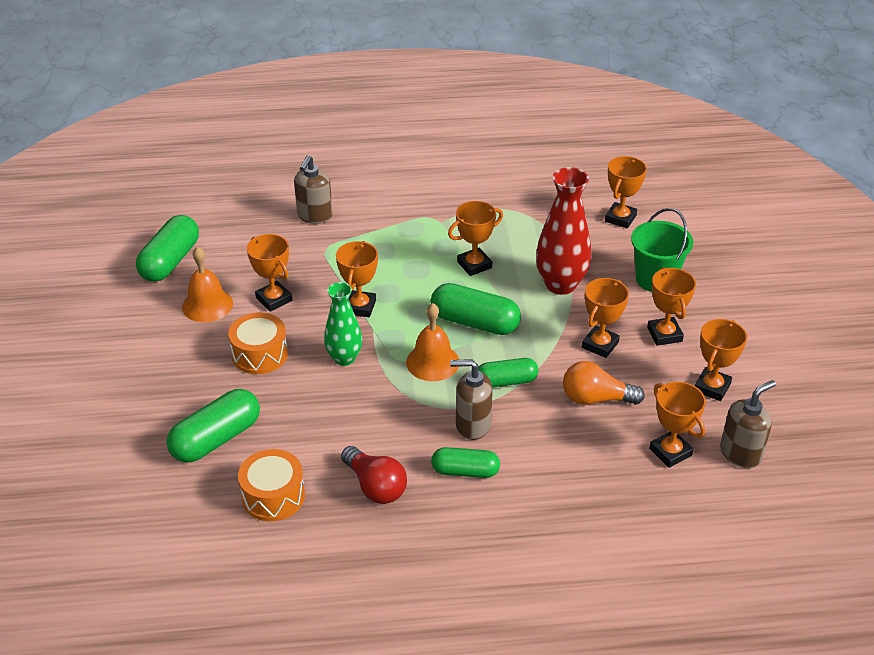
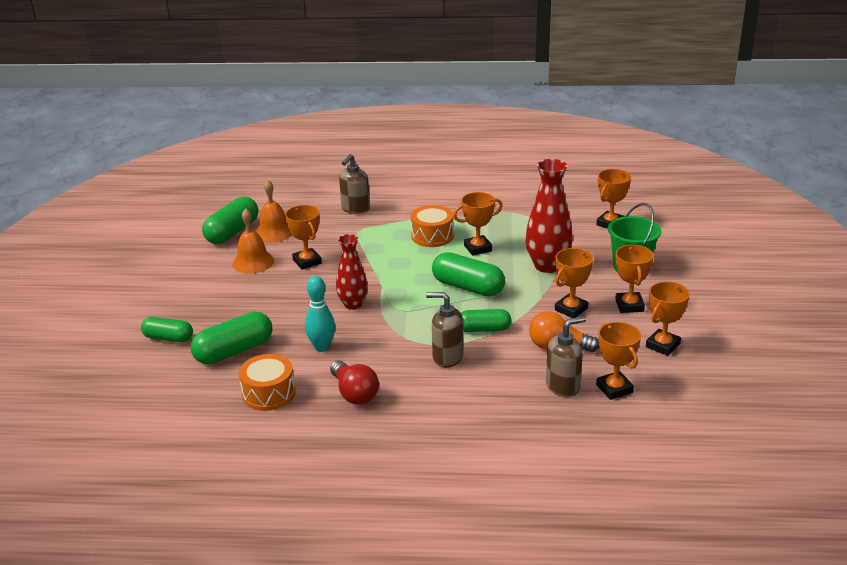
camera: 10 degrees right, 10 degrees down
orange drum [228,312,288,374] -> orange drum moved to [411,205,454,247]
green vase [324,282,362,366] -> red vase [336,234,368,310]
orange trophy [336,241,378,317] -> none
orange bell [406,303,459,381] -> orange bell moved to [256,180,292,242]
green capsule [431,447,500,478] -> green capsule moved to [141,317,193,343]
brown soap dispenser [720,380,776,468] -> brown soap dispenser moved to [546,316,586,397]
none -> turquoise bowling pin [305,276,335,352]

